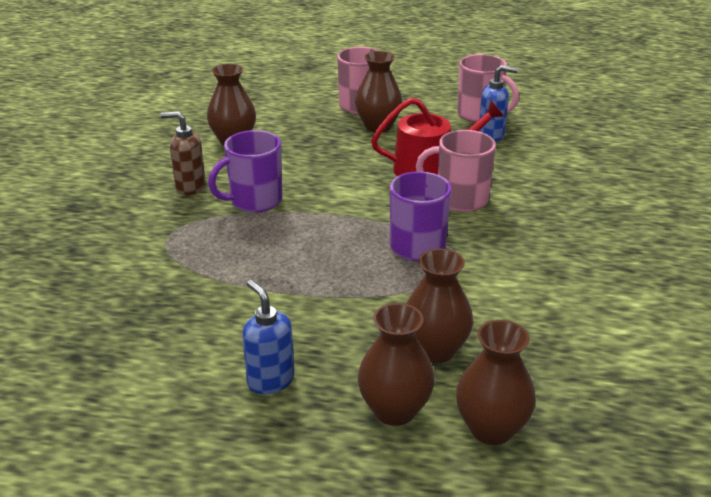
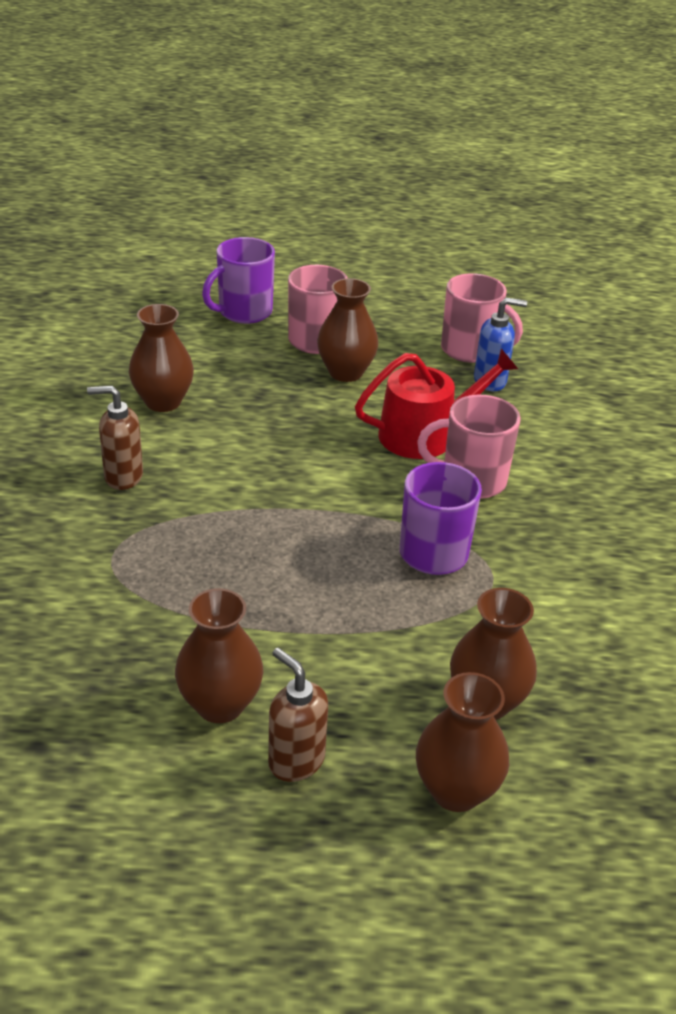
camera: 10 degrees left, 5 degrees up
purple mug [208,130,282,213] -> purple mug moved to [202,237,275,324]
blue soap dispenser [242,280,294,395] -> brown soap dispenser [268,648,328,782]
brown vase [456,320,536,445] -> brown vase moved to [175,588,263,723]

